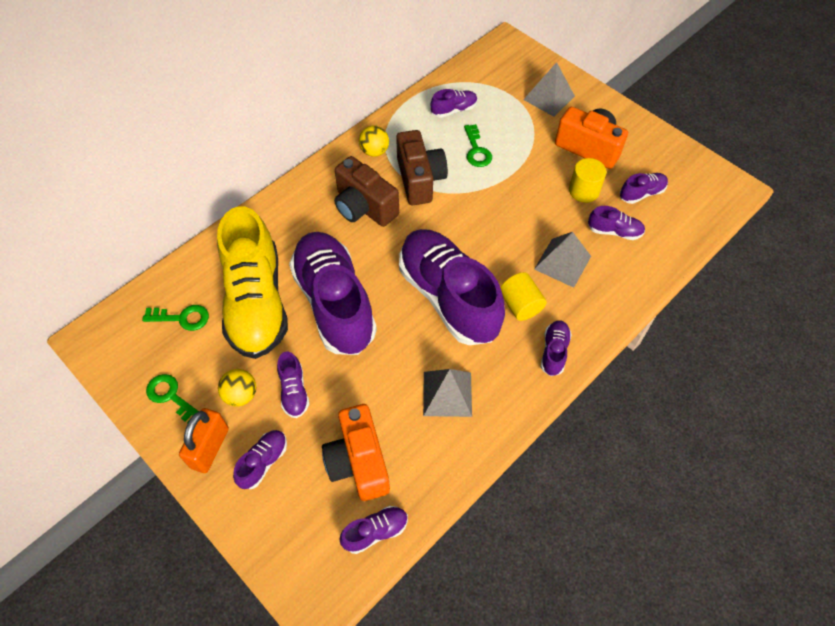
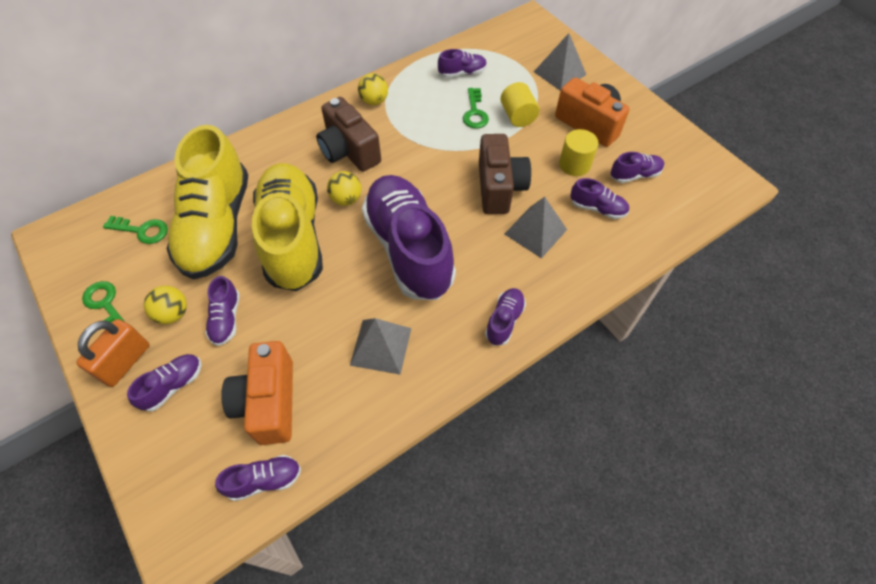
camera: 10 degrees right, 0 degrees up
purple shoe [289,232,377,355] -> yellow shoe [252,163,323,291]
brown camera [396,130,448,205] -> brown camera moved to [479,134,531,214]
yellow cylinder [500,272,547,321] -> yellow cylinder moved to [500,82,540,127]
none -> yellow ball [327,171,362,206]

